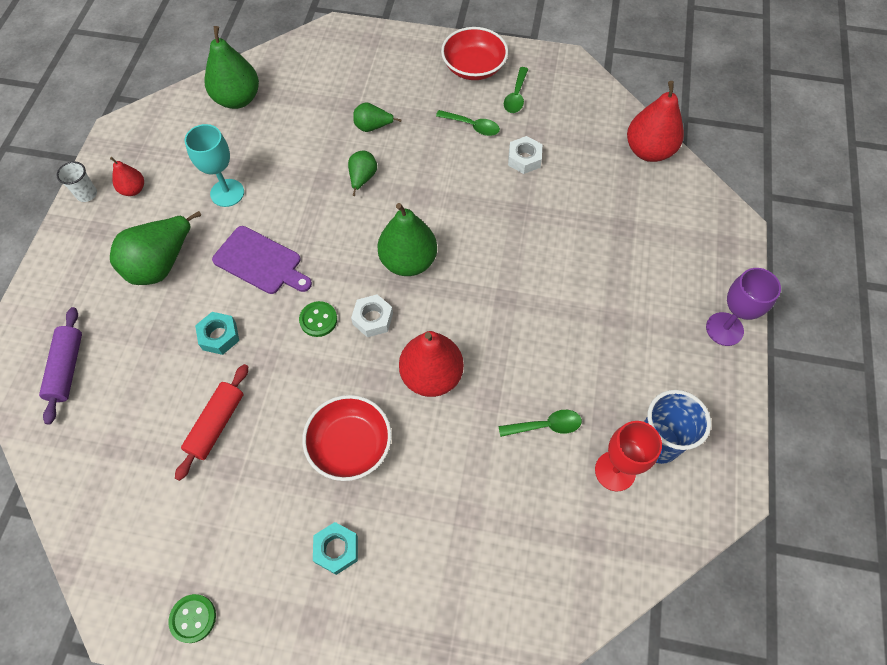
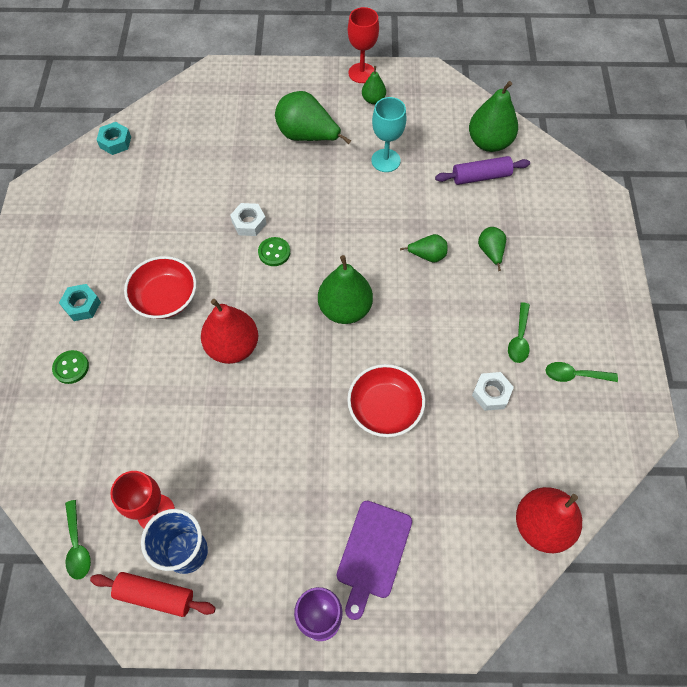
camera: 80 degrees right, 0 degrees up
purple rolling pin [39,307,82,425] -> purple rolling pin moved to [435,156,530,185]
white cup [57,161,97,202] -> red goblet [348,7,379,83]
red pear [110,157,144,196] -> green pear [362,66,386,104]
green button [168,594,216,643] -> green button moved to [52,350,89,384]
red rolling pin [175,364,248,481] -> red rolling pin moved to [90,572,216,617]
turquoise nut [195,312,239,355] -> turquoise nut moved to [96,122,131,155]
purple cutting board [212,226,312,294] -> purple cutting board moved to [337,501,412,620]
white nut [351,294,393,337] -> white nut moved to [230,203,267,236]
red bowl [441,27,508,80] -> red bowl moved to [347,364,425,437]
green spoon [499,410,582,437] -> green spoon moved to [65,500,91,580]

